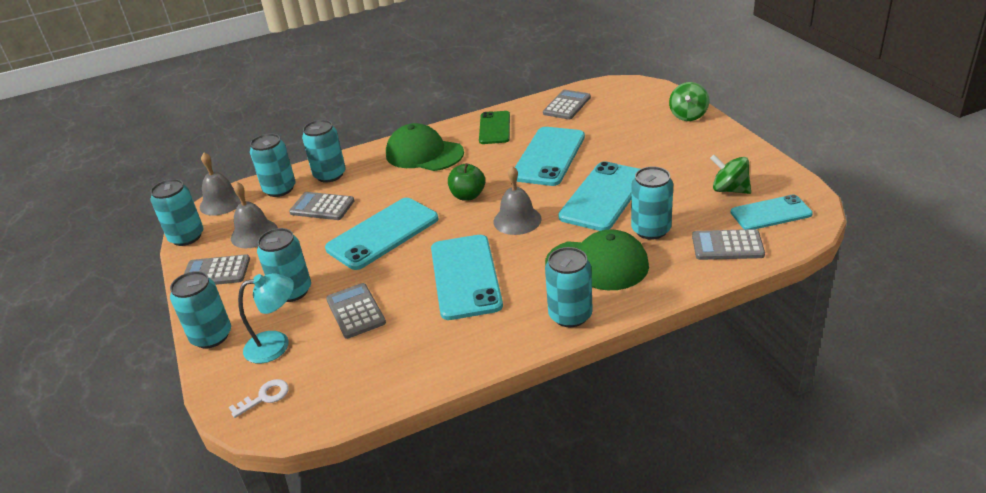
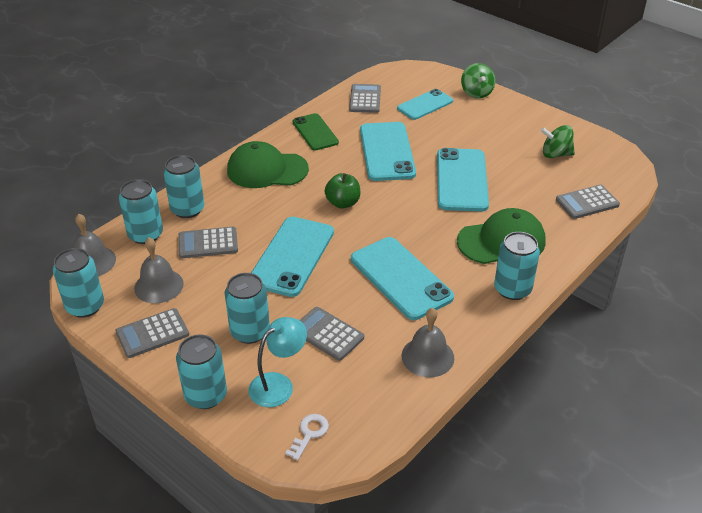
camera: 30 degrees left, 5 degrees up
grey bell [493,166,542,235] -> grey bell moved to [402,308,454,377]
turquoise can [631,166,673,240] -> none
turquoise phone [731,194,813,229] -> turquoise phone moved to [397,89,453,120]

